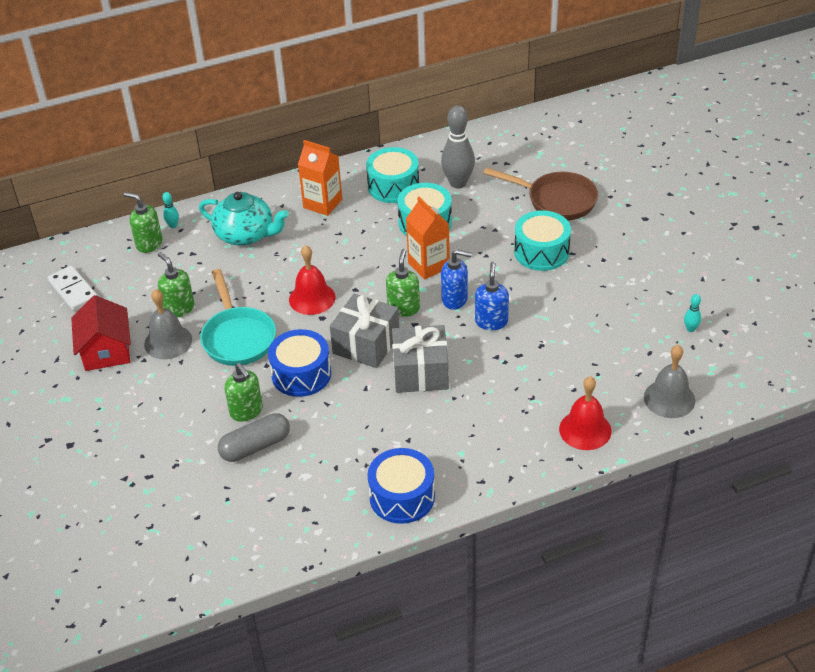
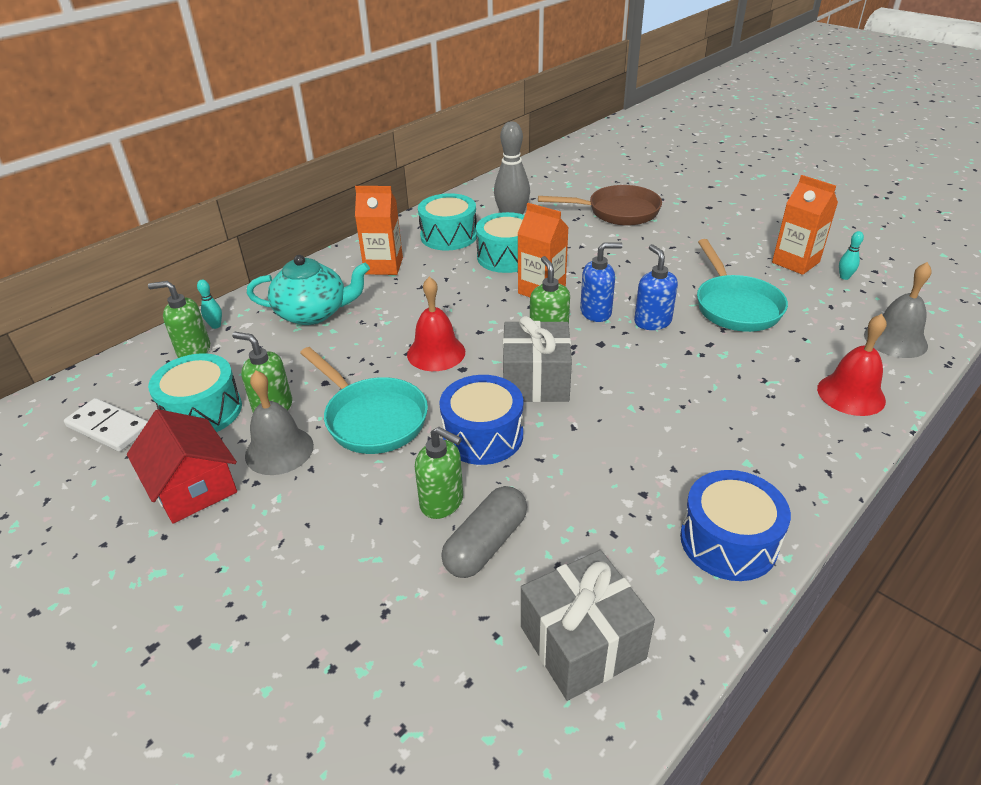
camera: 25 degrees left, 5 degrees down
grey gift [392,325,449,393] -> grey gift moved to [521,550,655,701]
turquoise drum [514,210,571,271] -> turquoise drum moved to [148,353,242,432]
none -> turquoise pan [697,239,788,332]
none -> orange carton [772,175,838,275]

